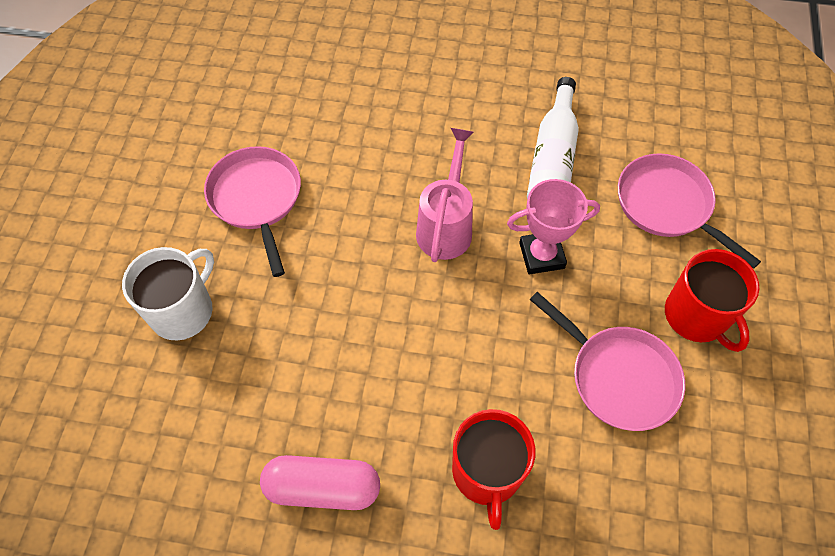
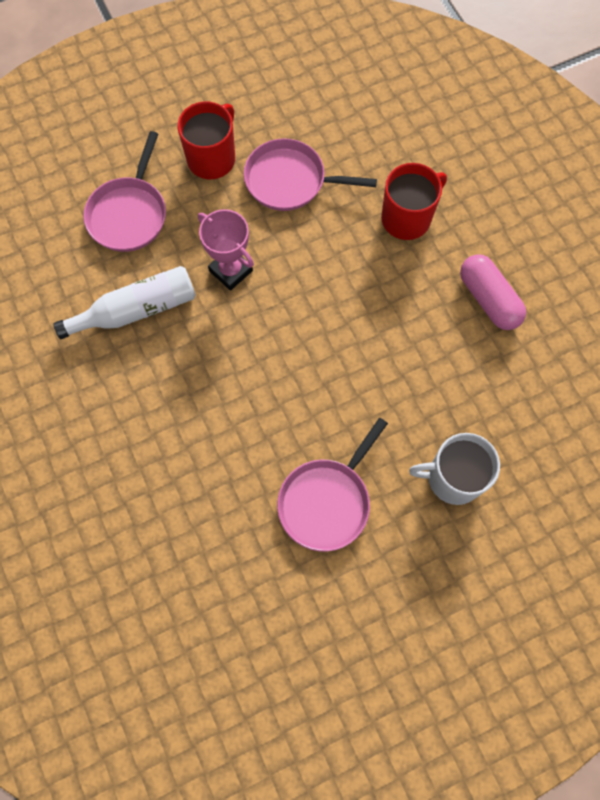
camera: 125 degrees left, 10 degrees up
pink watering can [416,128,474,262] -> none
pink pan [530,292,685,431] -> pink pan turned 90 degrees counterclockwise [244,138,377,211]

